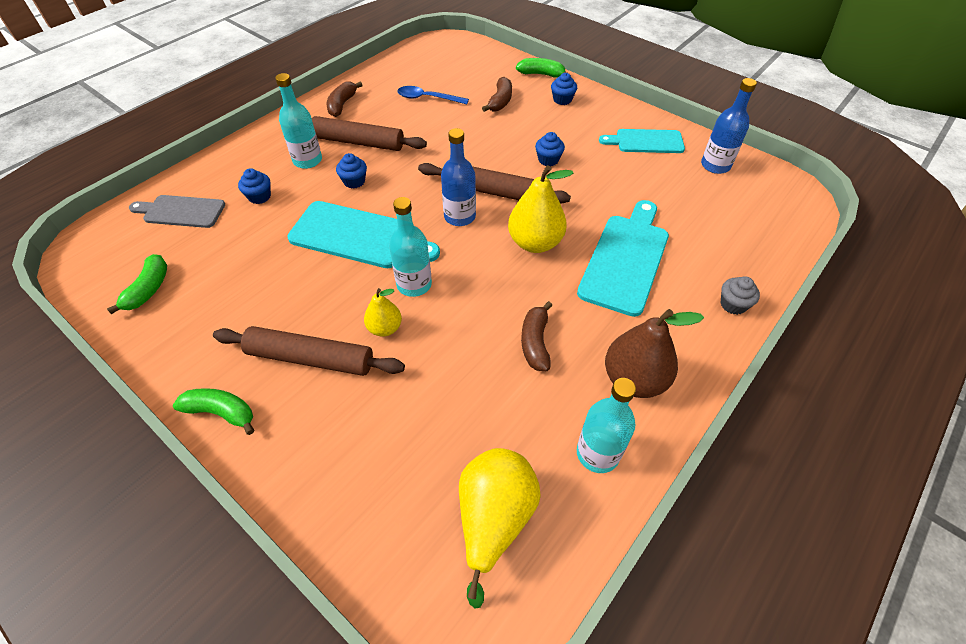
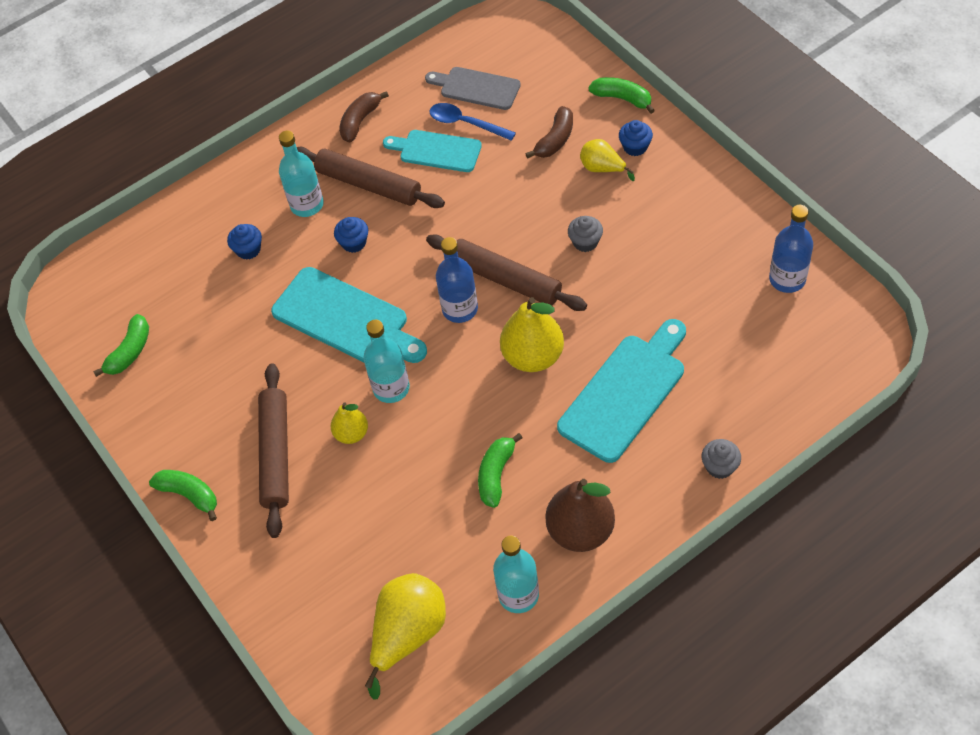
camera: 20 degrees right, 5 degrees up
grey cutting board [129,195,225,228] -> grey cutting board moved to [425,67,521,110]
brown rolling pin [213,326,405,376] -> brown rolling pin turned 60 degrees clockwise [258,363,289,538]
brown banana [521,301,553,371] -> green banana [478,433,522,508]
blue cupcake [535,132,565,166] -> grey cupcake [568,216,603,252]
turquoise cutting board [599,129,685,153] -> turquoise cutting board moved to [383,130,482,172]
none -> yellow pear [580,139,635,181]

